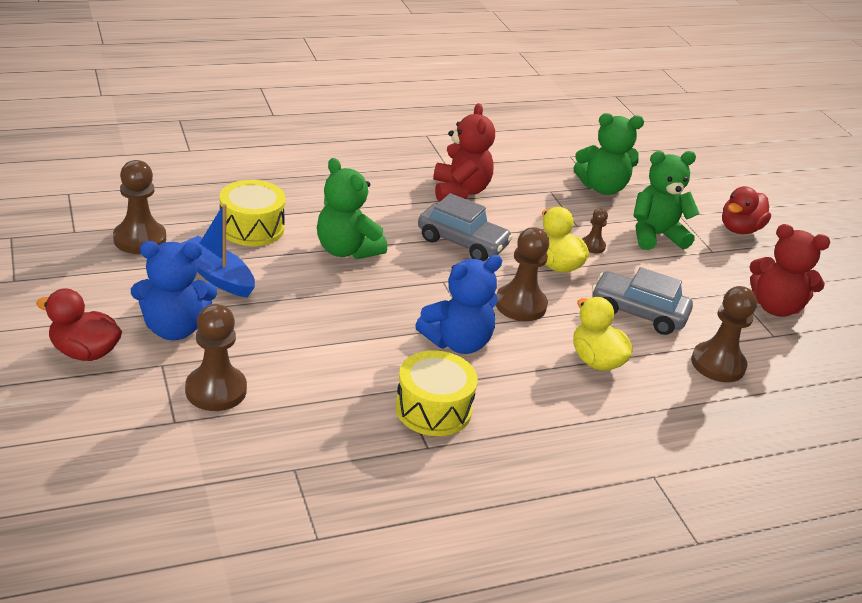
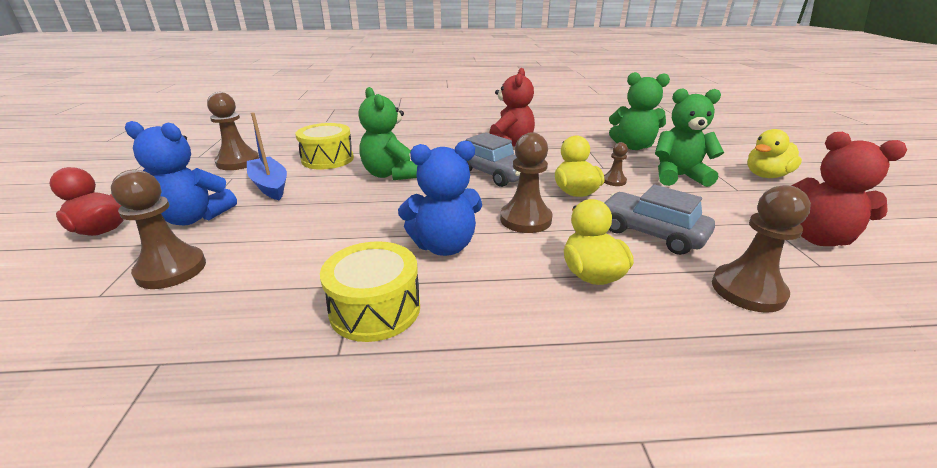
camera: 20 degrees right, 5 degrees down
red duck [722,186,771,234] -> yellow duck [747,129,802,178]

